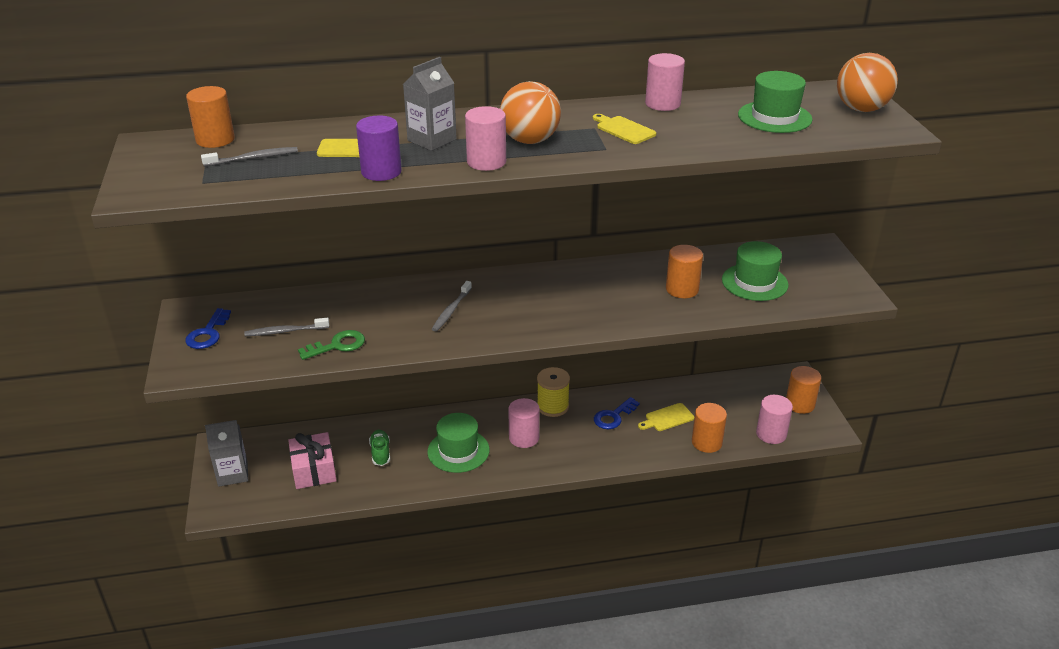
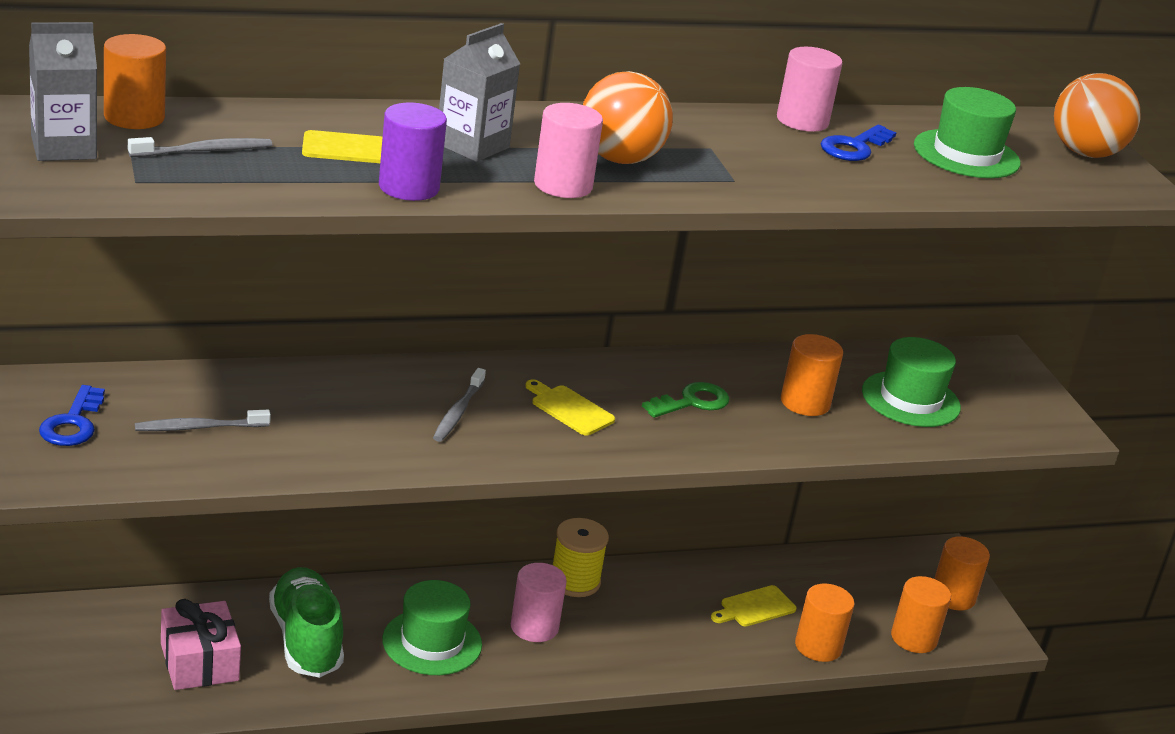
camera: 10 degrees left, 5 degrees down
grey carton [205,420,248,487] -> grey carton moved to [29,22,97,161]
green key [298,330,365,360] -> green key moved to [642,382,729,418]
green shoe [369,430,390,466] -> green shoe [269,567,344,678], size x1.92
yellow cutting board [593,114,657,144] -> yellow cutting board moved to [526,379,615,435]
blue key [594,397,640,429] -> blue key moved to [821,125,896,161]
pink cylinder [756,395,793,444] -> orange cylinder [891,576,951,653]

